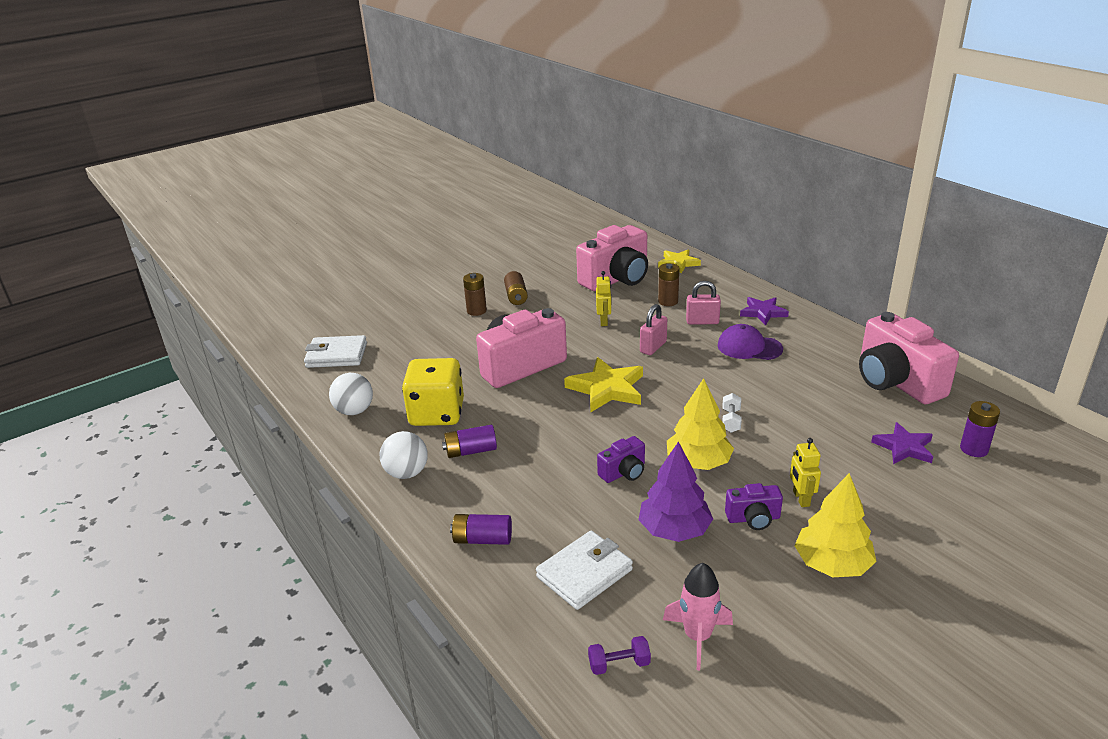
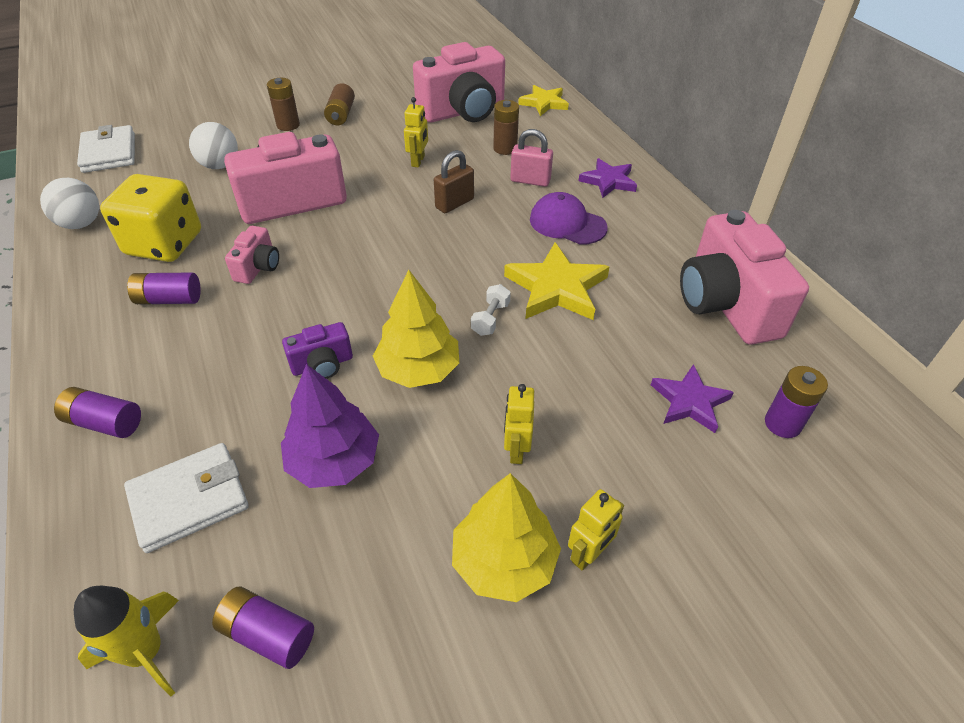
camera: 10 degrees right, 15 degrees up
white wallet [304,335,367,368] -> white wallet turned 60 degrees clockwise [77,125,135,173]
white ball [380,431,428,479] -> white ball moved to [189,122,238,169]
yellow star [564,357,643,412] -> yellow star moved to [504,242,609,320]
purple dumbbell [588,636,651,675] -> yellow rocket [74,586,179,696]
pink padlock [640,304,667,355] -> brown padlock [434,150,474,213]
pink rocket [663,563,733,670] -> purple battery [212,586,314,669]
purple camera [725,483,783,530] -> none
none -> pink camera [225,226,279,284]
none -> yellow robot [568,489,624,571]

